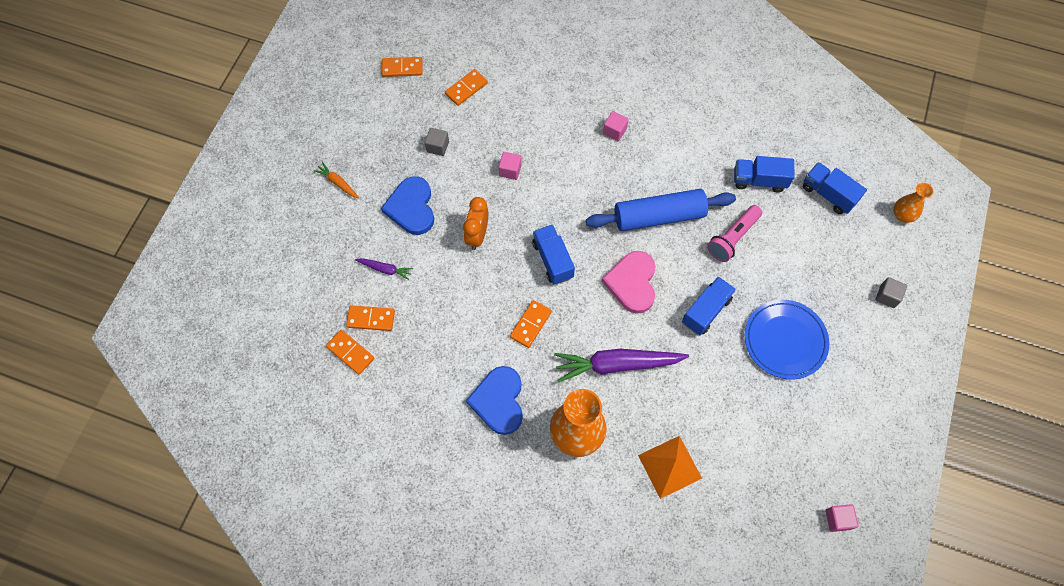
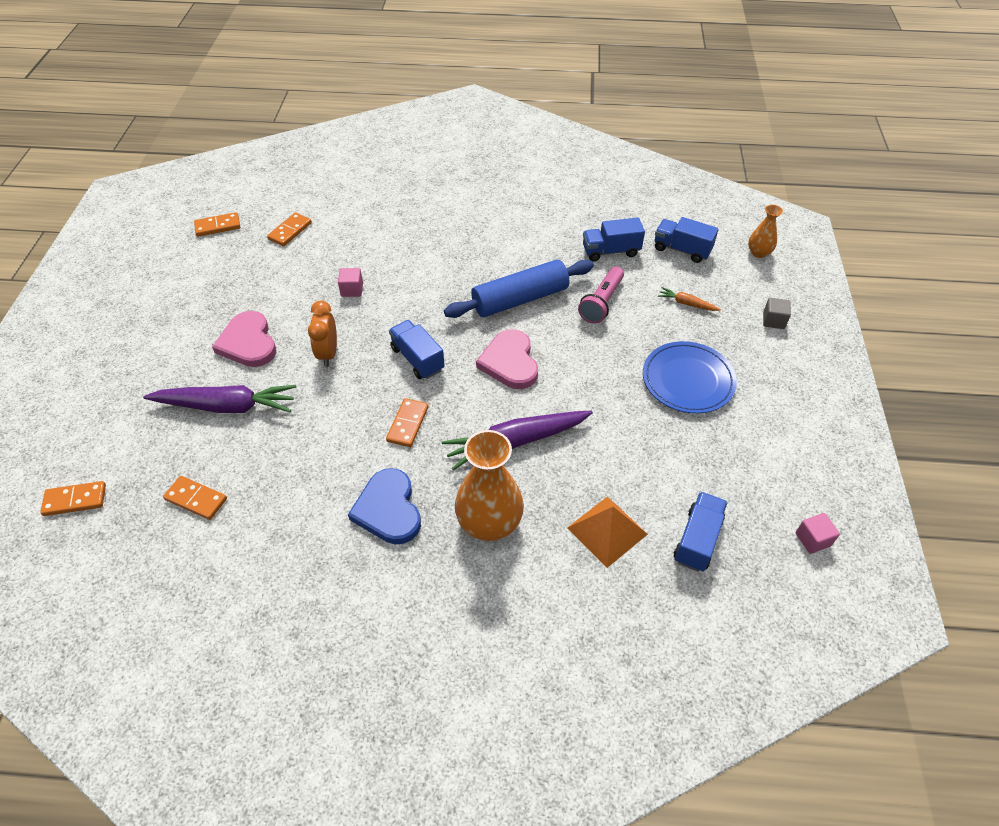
camera: 15 degrees left, 15 degrees down
orange carrot [314,162,359,198] -> orange carrot moved to [658,287,721,311]
orange domino [346,305,395,331] -> orange domino moved to [40,481,106,516]
purple carrot [355,258,413,280] -> purple carrot [143,385,296,413], size x2.14
blue heart [381,176,434,235] -> pink heart [212,311,276,367]
grey cube [425,128,449,156] -> none
pink cube [603,111,629,141] -> none
blue truck [682,277,736,335] -> blue truck moved to [674,492,727,572]

